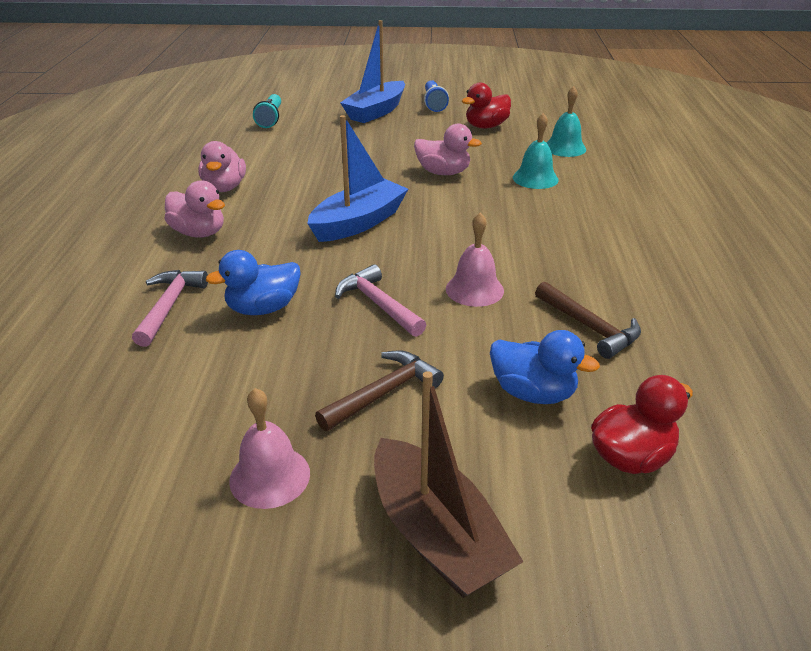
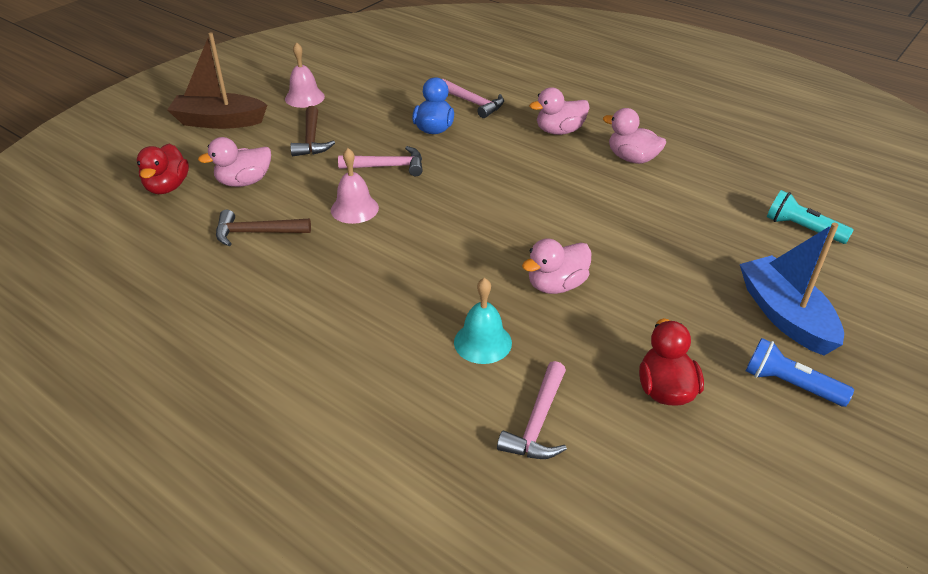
camera: 125 degrees right, 5 degrees up
blue boat [307,115,408,242] -> none
blue duck [490,330,600,404] -> pink duck [198,137,271,187]
turquoise bell [547,86,586,157] -> pink hammer [497,361,567,459]

